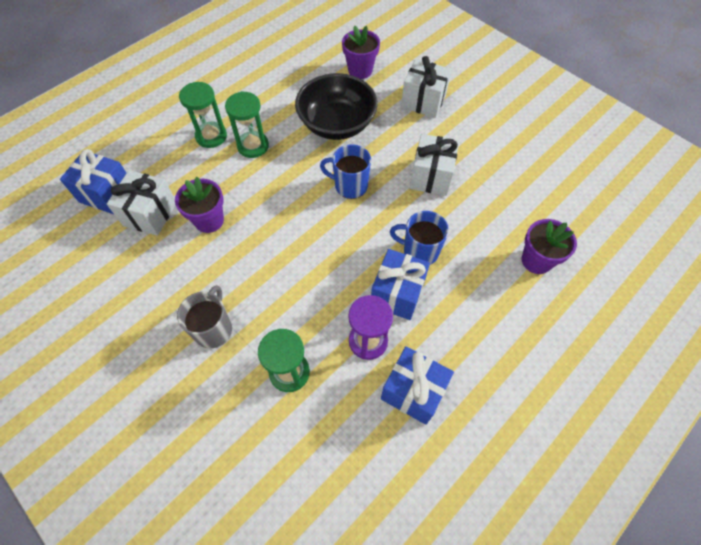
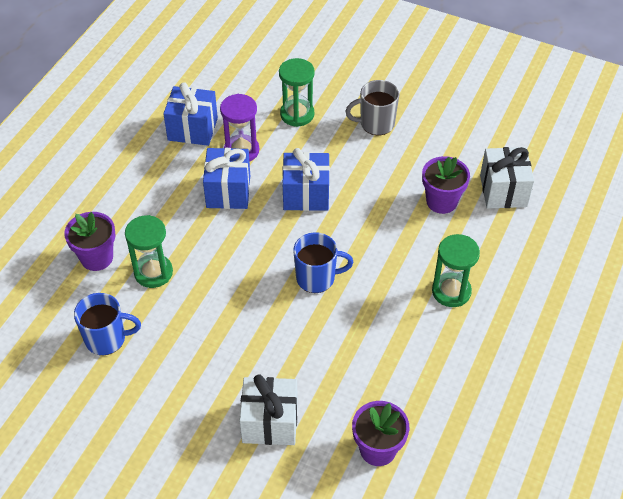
camera: 160 degrees right, 10 degrees down
blue gift [60,149,126,214] -> blue gift moved to [282,148,330,211]
grey mug [177,285,232,348] -> grey mug turned 90 degrees clockwise [345,80,399,135]
green hourglass [179,82,227,148] -> green hourglass moved to [125,215,173,288]
black bowl [295,73,378,140] -> none
blue mug [390,211,449,265] -> blue mug moved to [74,293,141,355]
white gift [410,134,459,196] -> none

